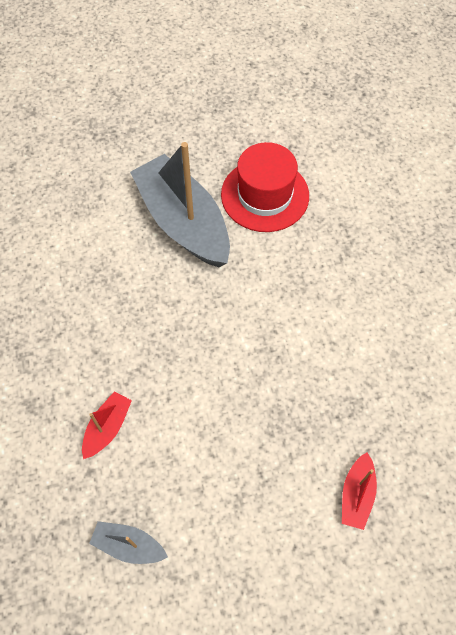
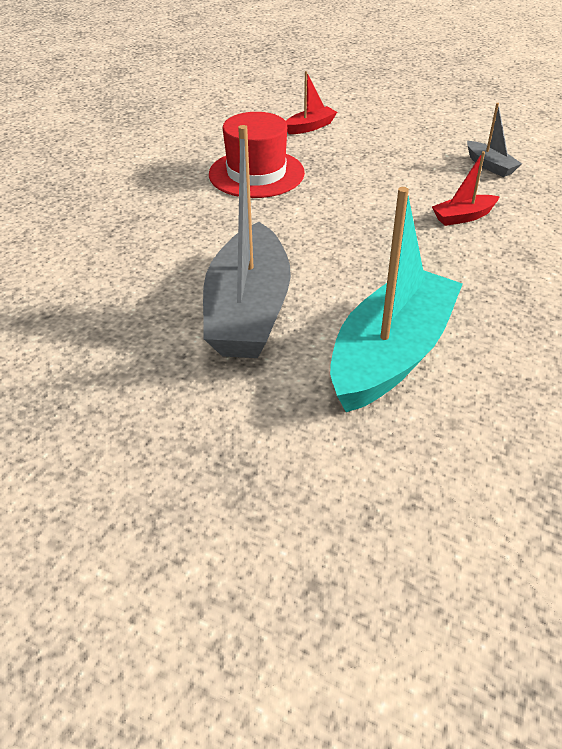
camera: 140 degrees left, 20 degrees down
red hat [221,142,309,232] -> red hat moved to [209,112,305,198]
none -> turquoise boat [330,187,463,412]

